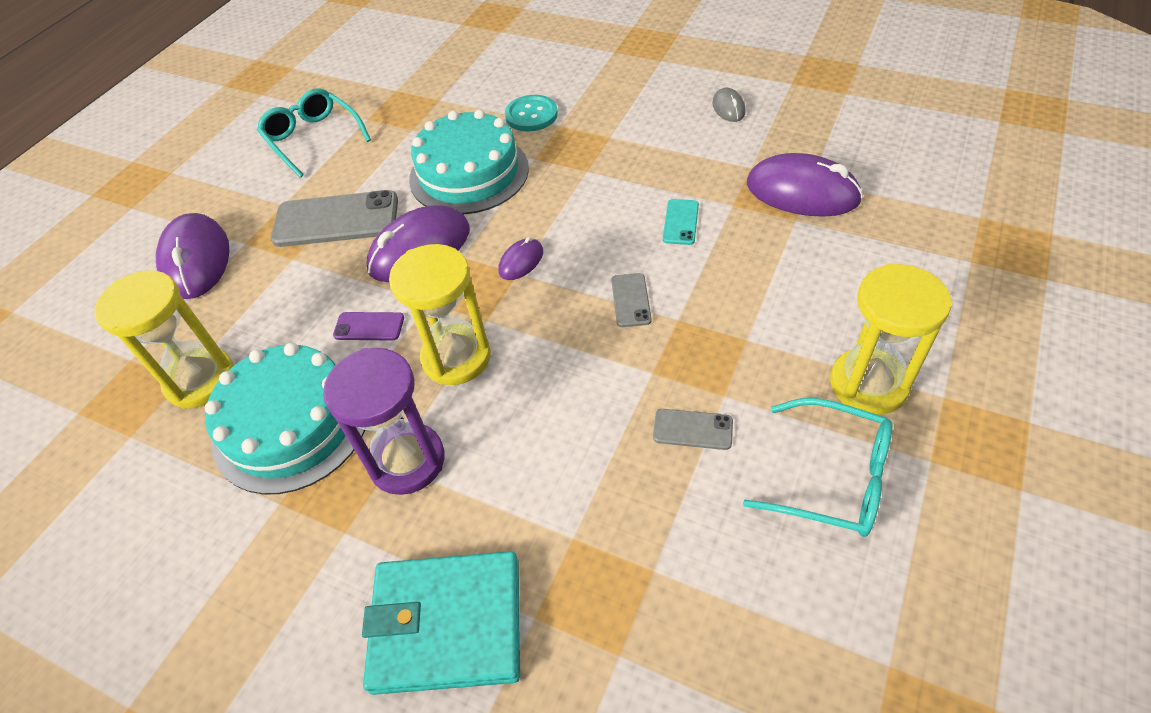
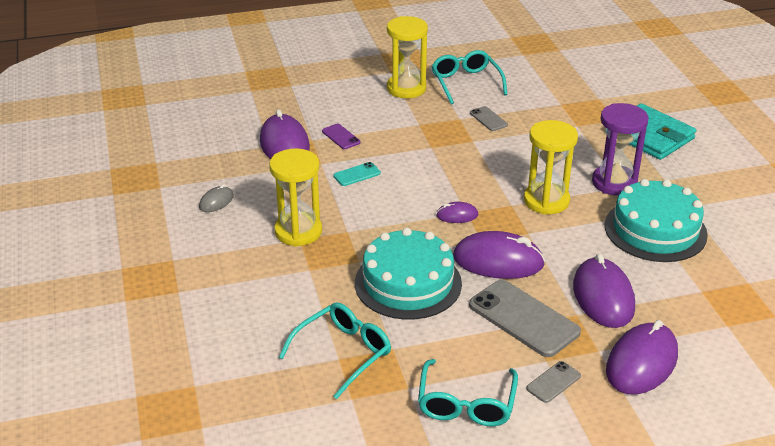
camera: 135 degrees left, 15 degrees down
yellow hourglass [94,271,234,409] -> yellow hourglass moved to [269,148,322,247]
purple phone [333,312,404,341] -> purple phone moved to [322,124,360,149]
turquoise button [505,95,558,131] -> none
grey phone [612,273,652,327] -> grey phone moved to [526,361,581,403]
none -> turquoise glasses [279,302,391,399]
none -> purple mouse [573,254,635,328]

